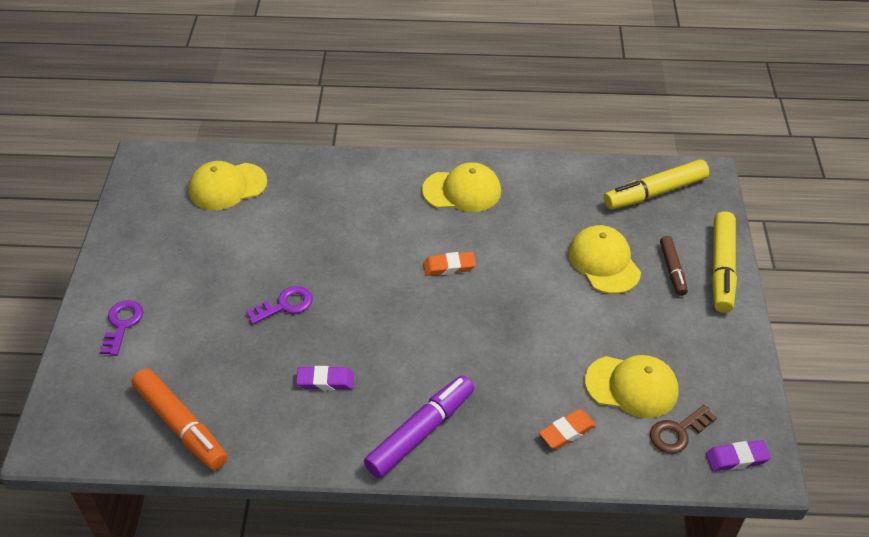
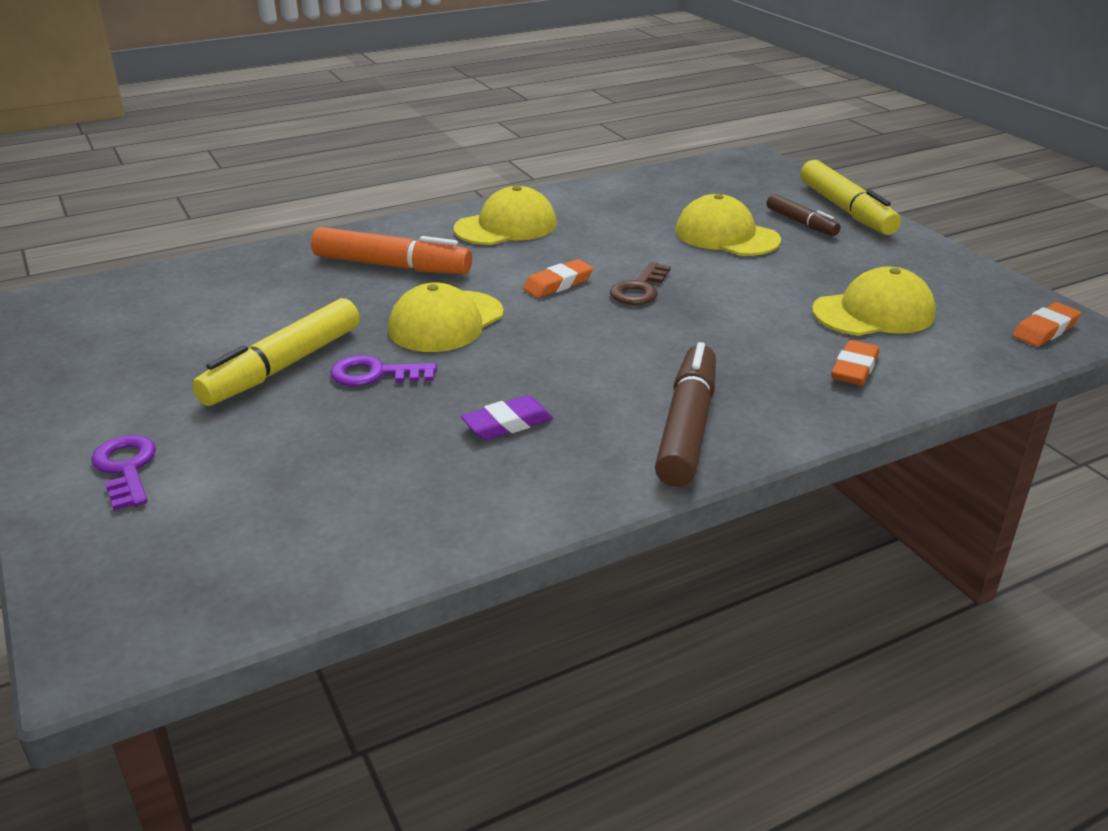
camera: 30 degrees left, 15 degrees down
orange marker [132,368,228,470] -> orange marker moved to [311,227,472,274]
yellow cap [189,161,267,210] -> yellow cap moved to [388,283,504,352]
purple key [246,286,312,325] -> purple key turned 120 degrees counterclockwise [330,355,437,386]
purple marker [364,375,474,478] -> brown marker [655,342,716,487]
yellow marker [604,159,709,210] -> yellow marker moved to [192,298,360,406]
brown key [650,405,717,453] -> brown key moved to [610,262,671,305]
purple eraser [706,440,771,471] -> orange eraser [1012,302,1081,347]

